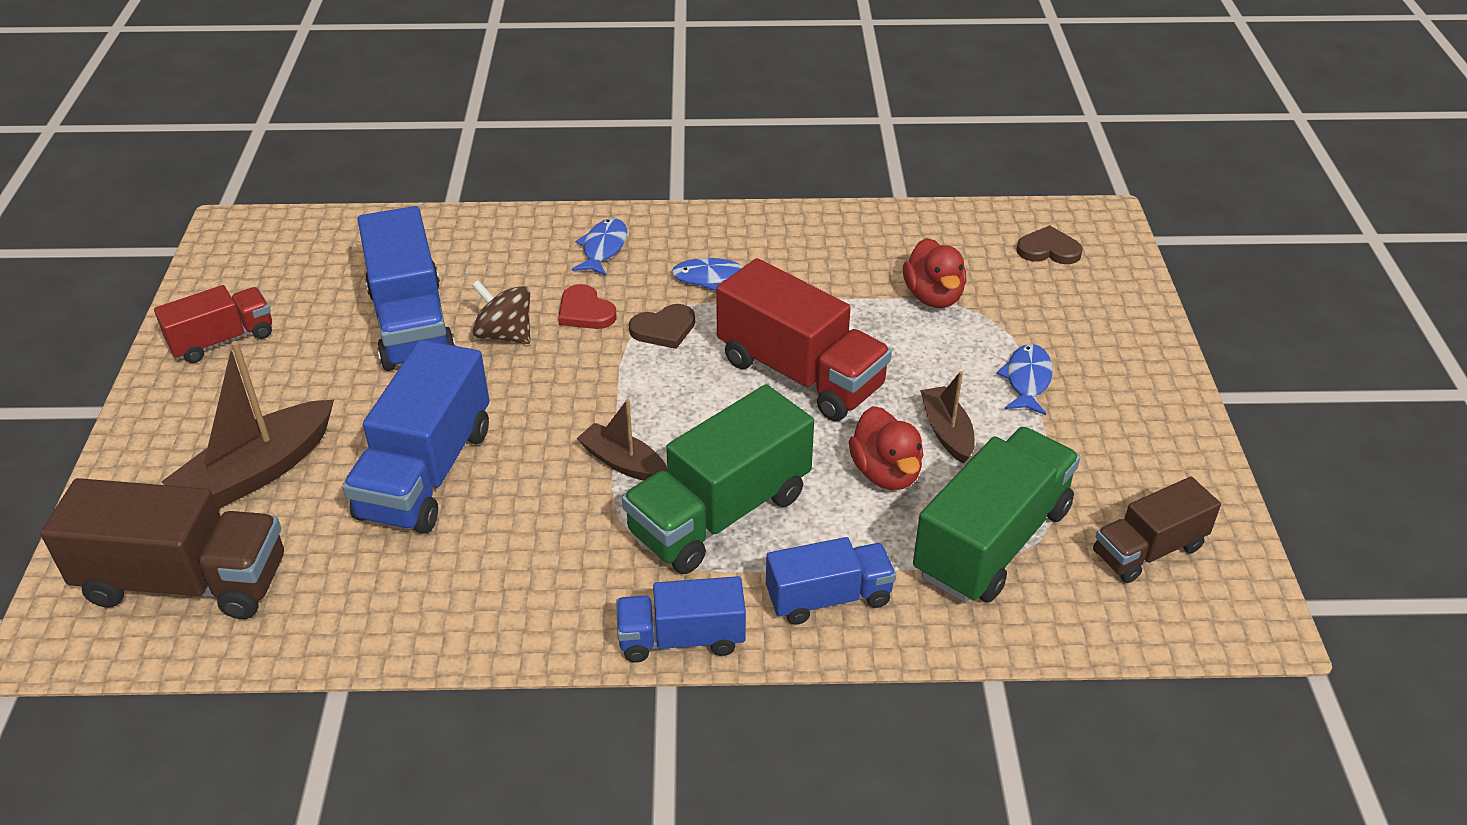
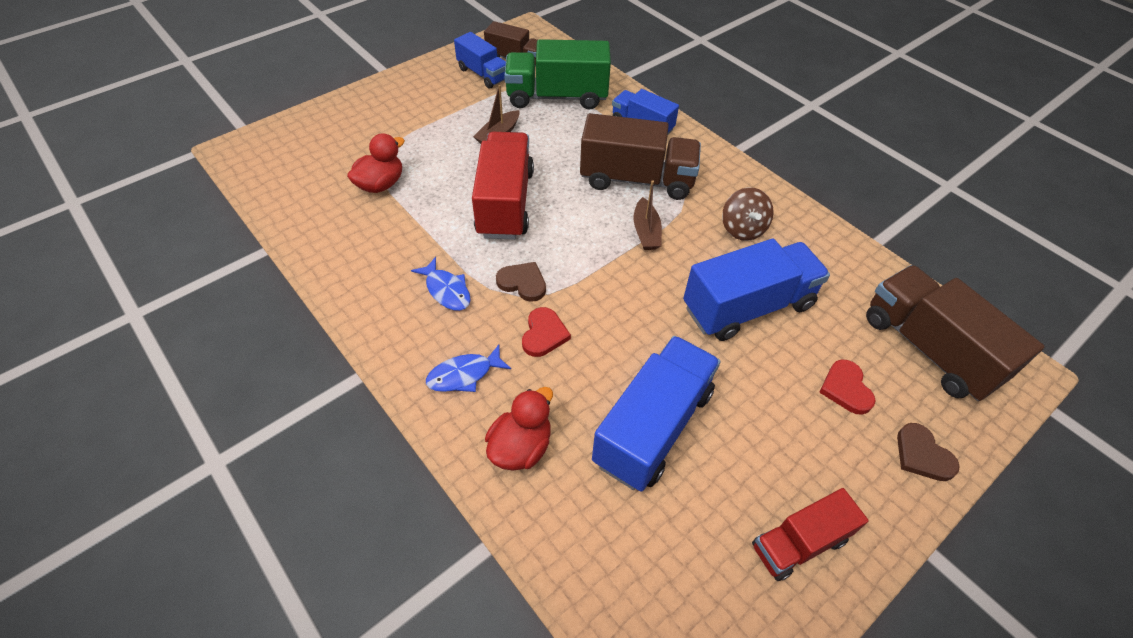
camera: 130 degrees left, 10 degrees up
red truck [154,285,272,363] -> red truck turned 45 degrees counterclockwise [752,488,869,581]
brown boat [161,341,334,509] -> red heart [819,360,876,415]
brown spinning top [472,280,530,344] -> brown spinning top moved to [722,187,774,241]
blue truck [616,576,746,663] -> blue truck moved to [454,32,506,89]
green truck [622,384,814,574] -> brown truck [580,113,701,200]
red duck [849,406,924,490] -> red duck moved to [485,387,553,471]
blue fish [997,344,1053,415] -> none
brown heart [1016,225,1083,264] -> brown heart moved to [897,423,960,481]

